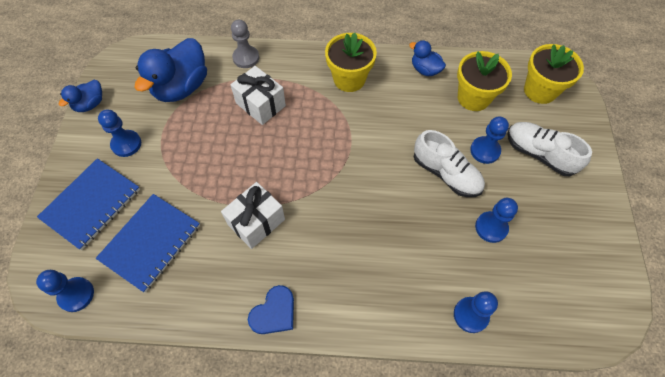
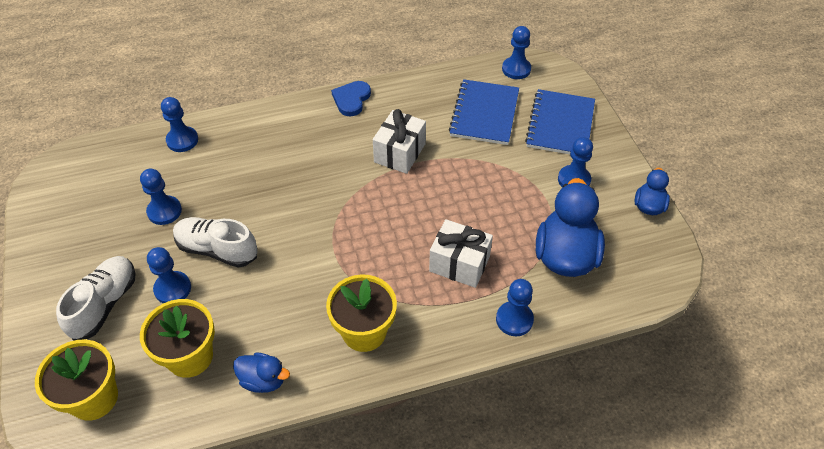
camera: 160 degrees right, 10 degrees down
grey pawn [231,20,259,68] -> blue pawn [496,279,534,336]
white shoe [507,122,592,176] -> white shoe turned 90 degrees counterclockwise [56,256,136,341]

